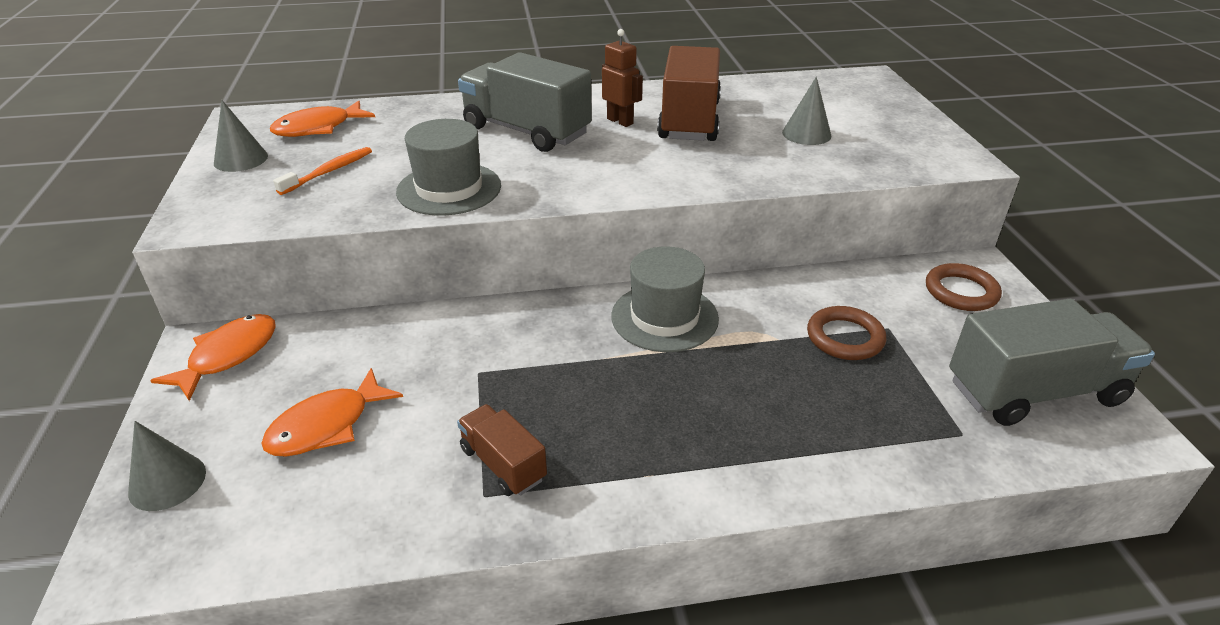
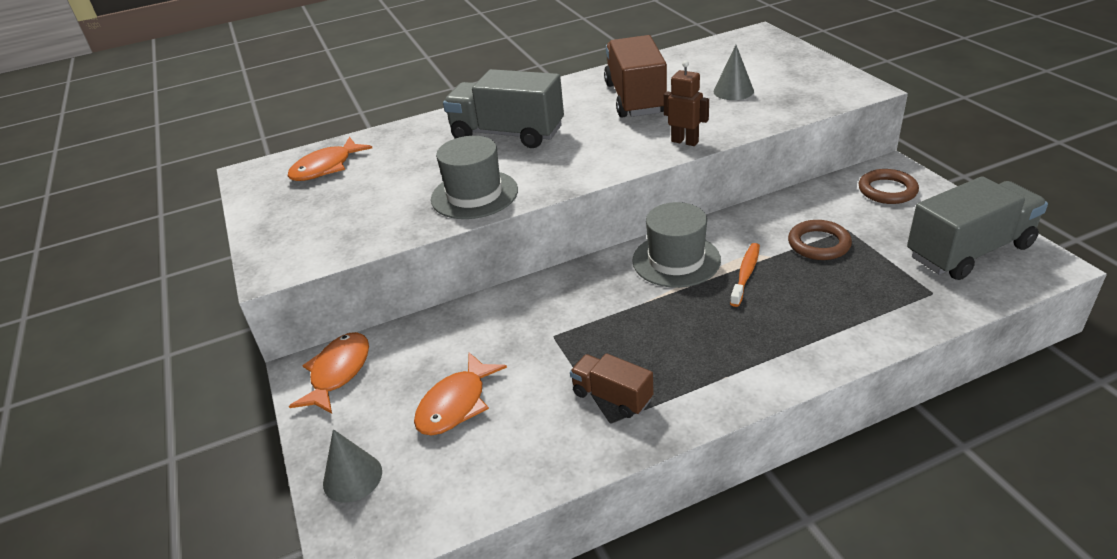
camera: 10 degrees left, 0 degrees up
grey cone [214,100,268,172] -> none
orange toothbrush [273,147,372,195] -> orange toothbrush moved to [730,243,760,307]
brown robot [602,29,643,127] -> brown robot moved to [664,60,709,146]

